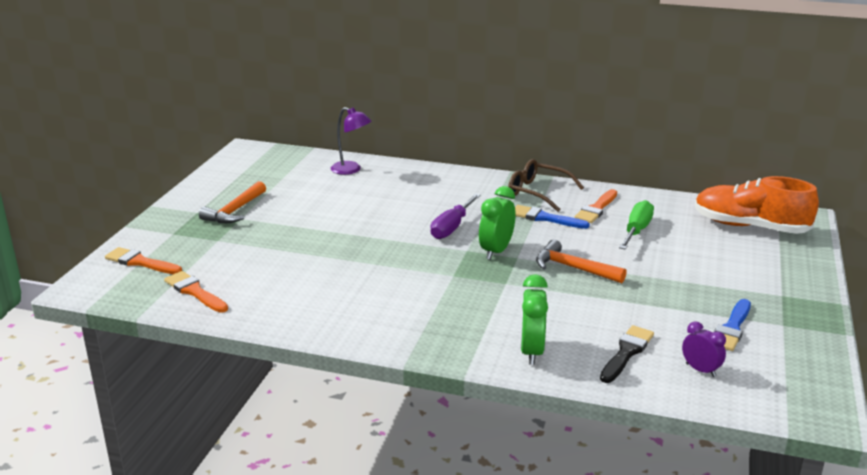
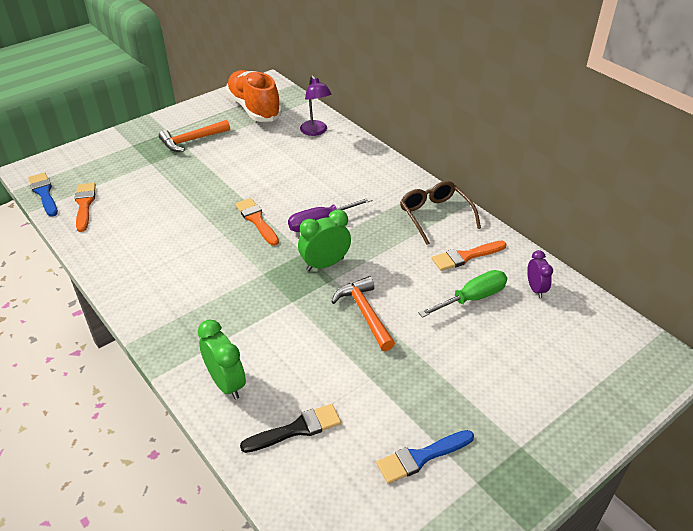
camera: 35 degrees right, 15 degrees up
orange brush [105,247,182,274] -> orange brush moved to [235,198,279,246]
blue brush [515,205,590,229] -> blue brush moved to [28,173,58,217]
green clock [520,274,548,365] -> green clock turned 105 degrees clockwise [198,320,246,399]
purple clock [682,321,726,377] -> purple clock moved to [527,250,553,298]
orange shoe [695,176,819,234] -> orange shoe moved to [226,70,282,122]

